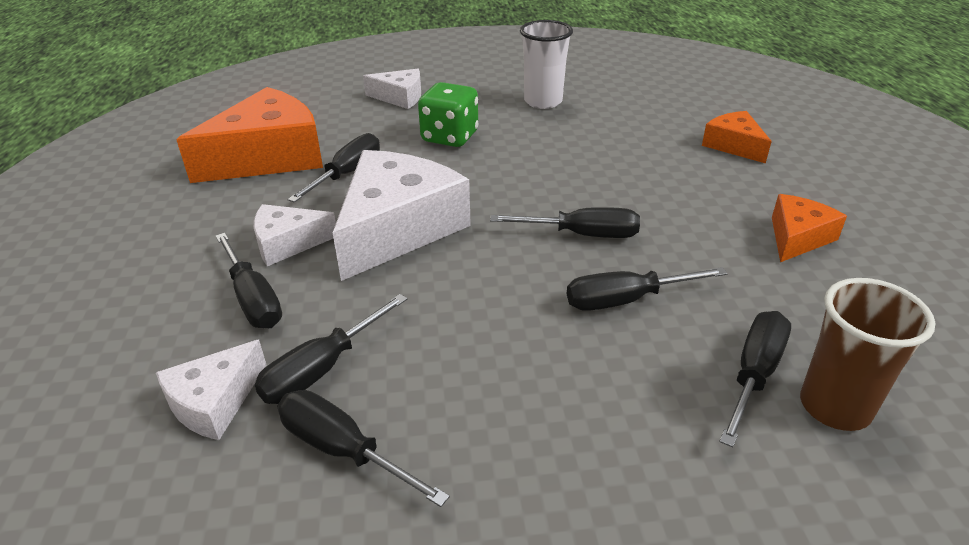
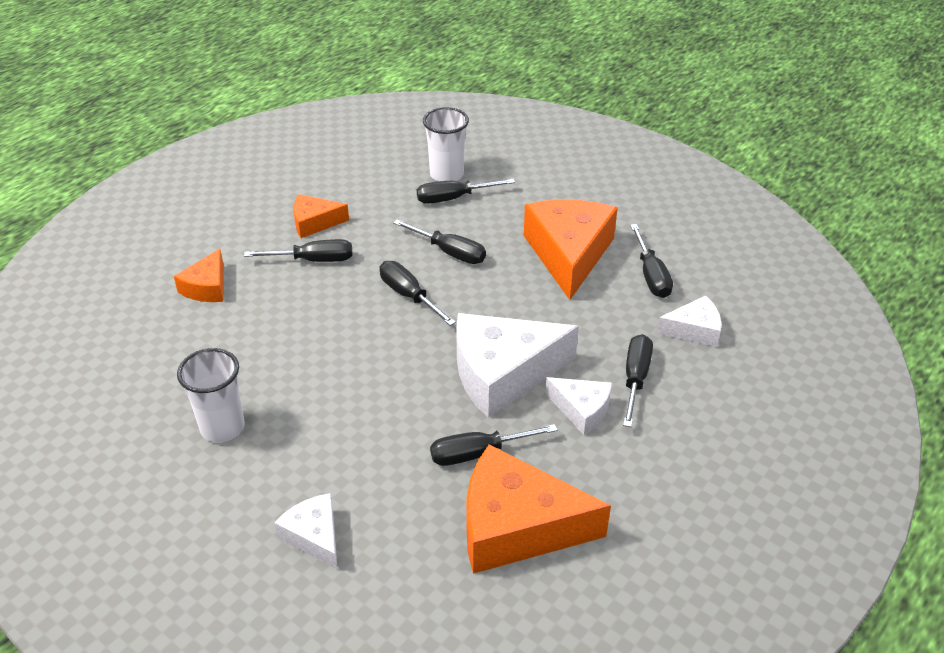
camera: 135 degrees left, 5 degrees up
black screwdriver [255,294,407,404] -> black screwdriver moved to [244,239,352,262]
green dice [418,82,479,147] -> none
brown cup [800,278,936,431] -> white cup [423,107,469,182]
none -> orange cheese [524,199,618,300]

